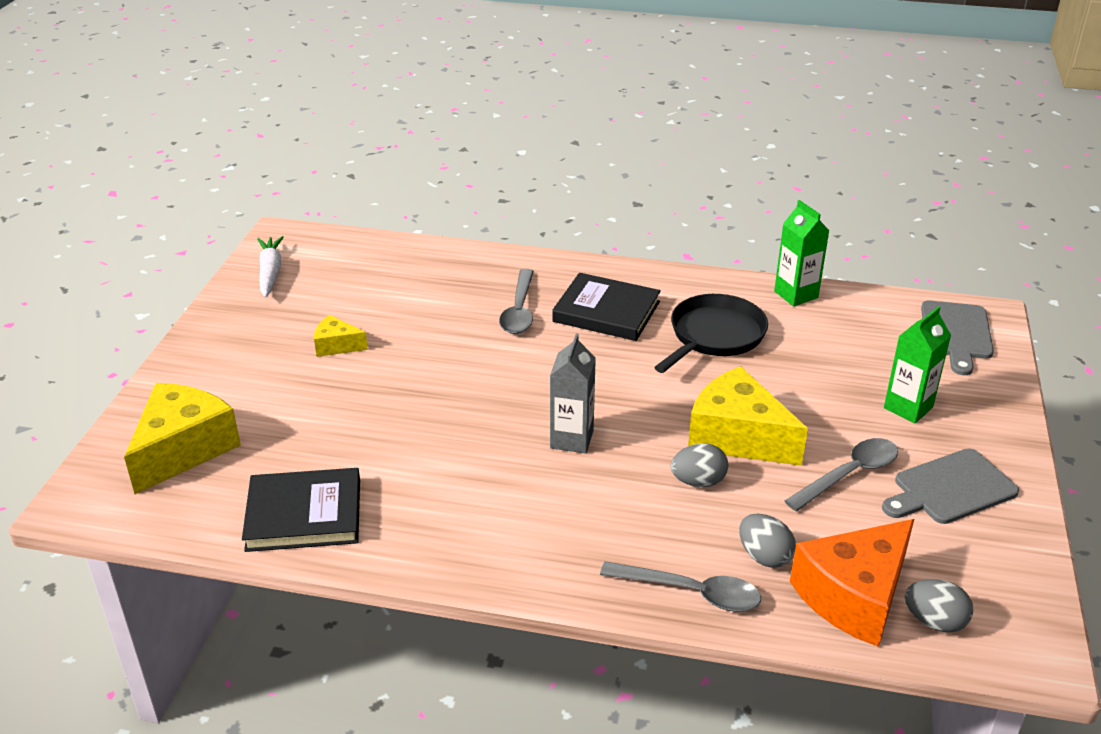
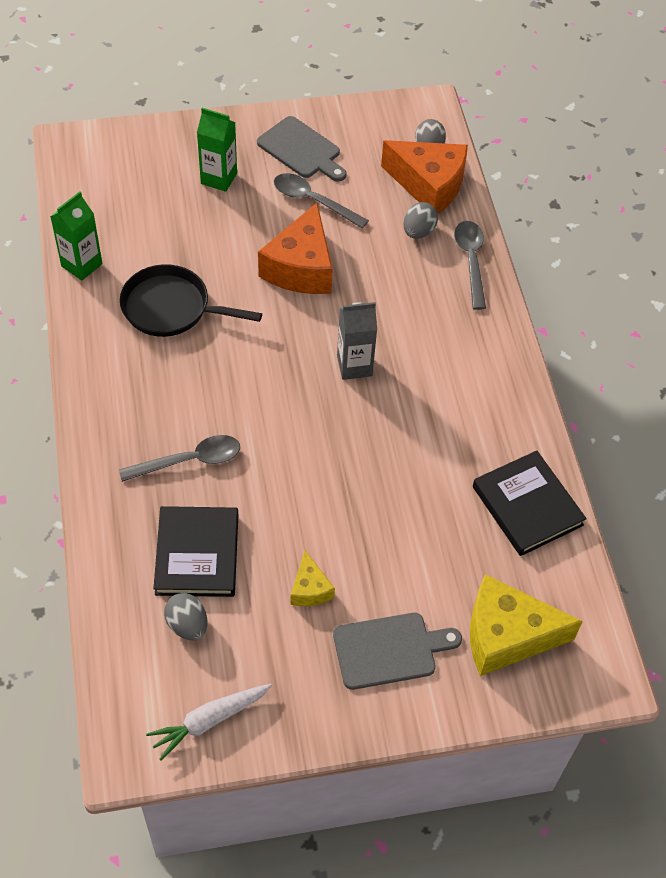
camera: 115 degrees left, 20 degrees up
black book [552,273,661,341] -> black book moved to [153,506,238,597]
grey egg [671,443,728,487] -> grey egg moved to [164,593,208,640]
yellow cheese [688,366,808,466] -> orange cheese [258,203,333,294]
grey cutting board [921,301,994,375] -> grey cutting board moved to [333,613,462,690]

